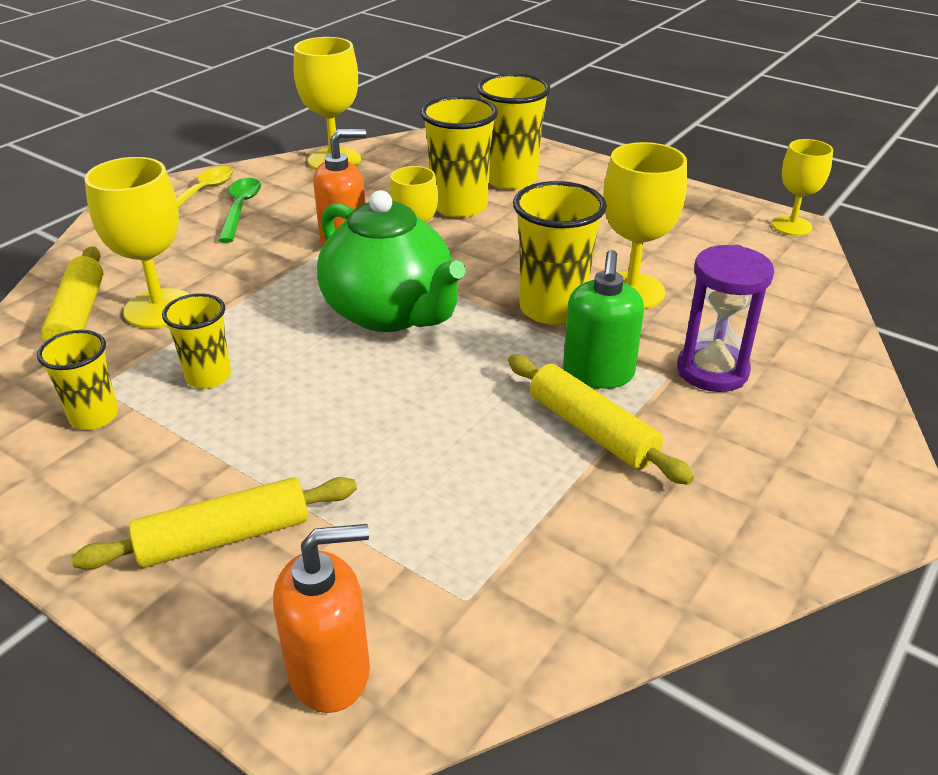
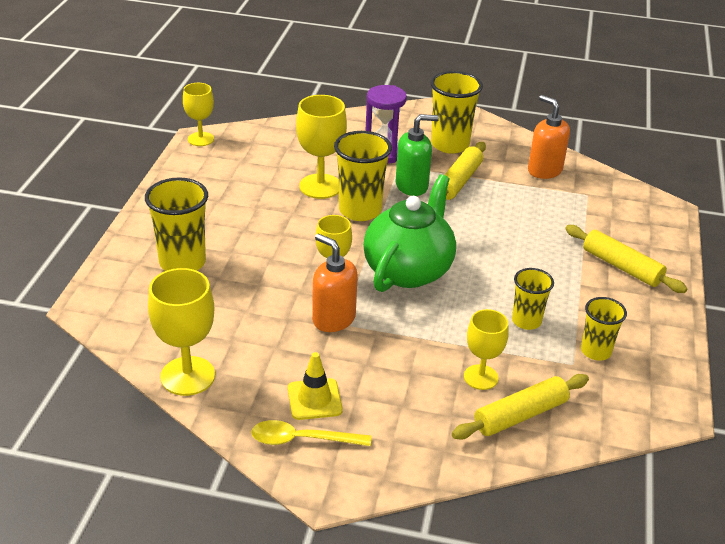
camera: 115 degrees left, 0 degrees up
yellow goblet [84,157,189,328] -> yellow goblet [464,309,509,390], size x0.65
green spoon [218,178,261,243] -> yellow traffic cone [288,352,343,420]
orange soap dispenser [273,524,370,713] -> orange soap dispenser moved to [528,95,570,179]
yellow cup [420,96,498,218] -> yellow cup moved to [430,71,483,154]

